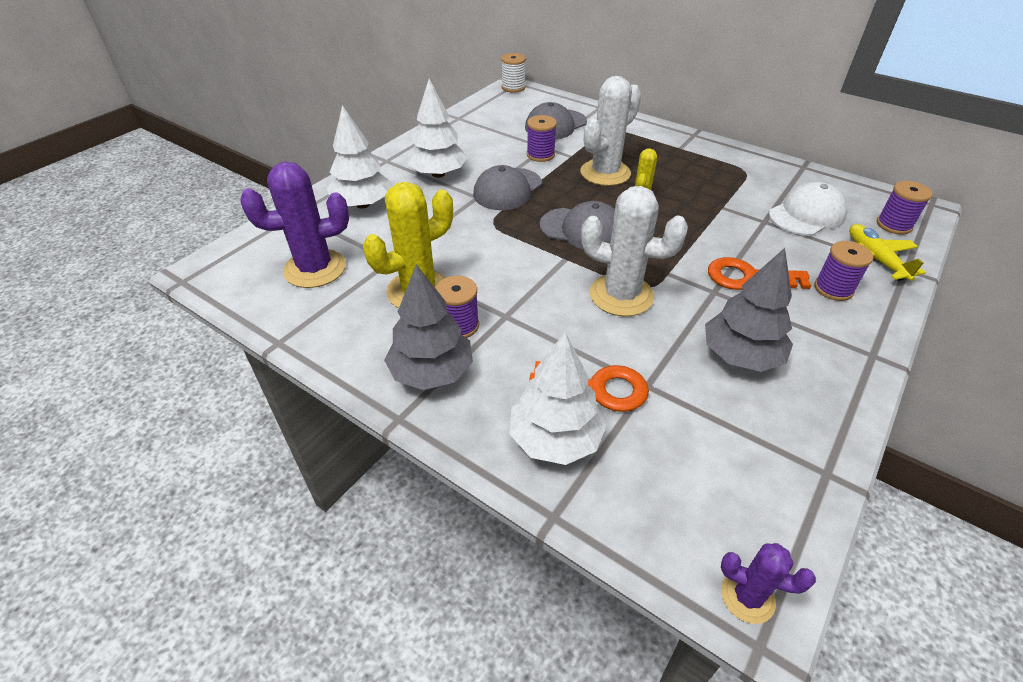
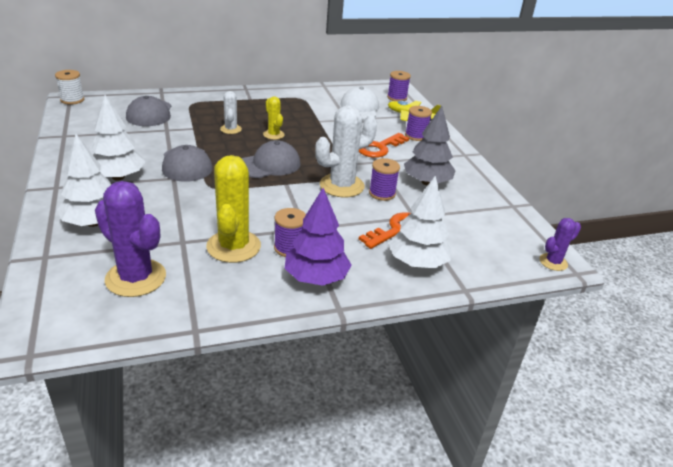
camera: 55 degrees left, 10 degrees down
purple cactus [240,162,349,288] -> purple cactus turned 75 degrees counterclockwise [95,181,166,297]
grey tree [384,264,473,390] -> purple tree [284,188,352,286]
purple spool [527,115,557,162] -> purple spool moved to [369,158,400,201]
white cactus [580,76,641,186] -> white cactus [220,91,242,134], size x0.54

